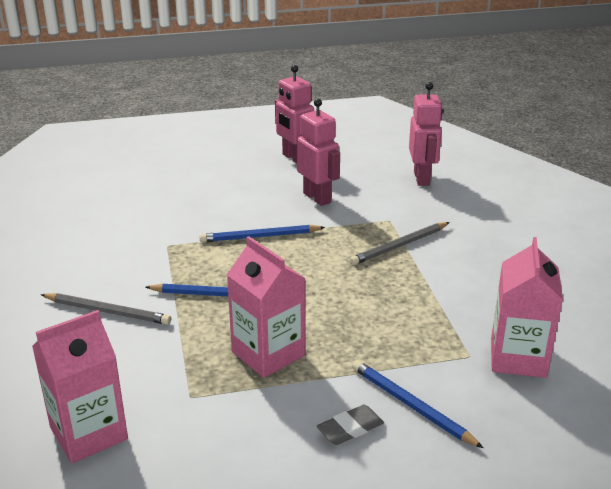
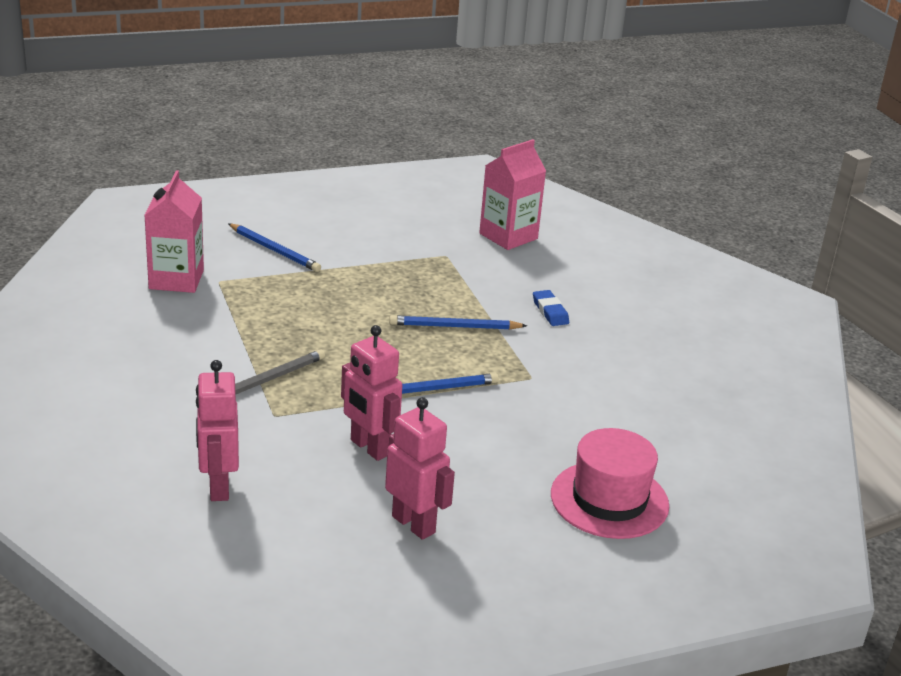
camera: 170 degrees right, 0 degrees up
grey pencil [41,293,171,325] -> blue eraser [533,290,569,326]
pink carton [227,236,305,378] -> none
grey eraser [316,405,384,445] -> none
none -> pink hat [551,428,669,539]

